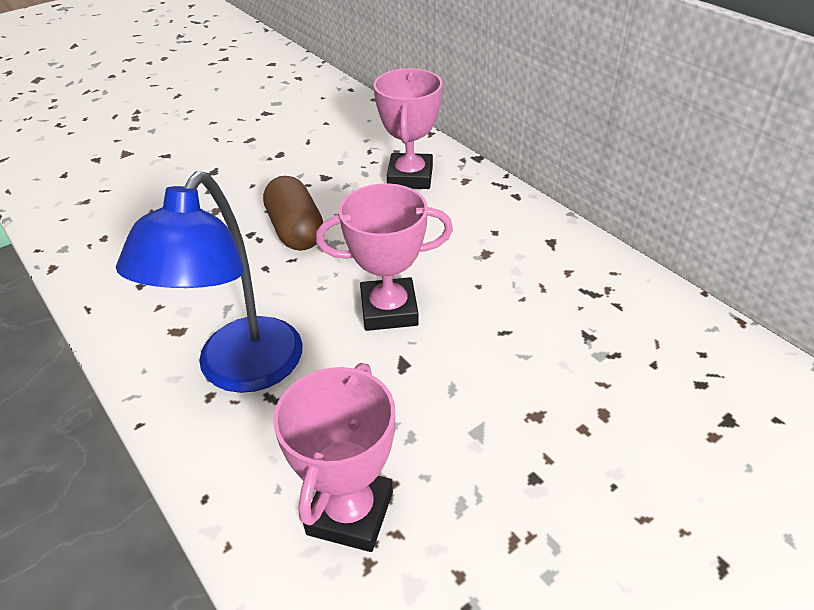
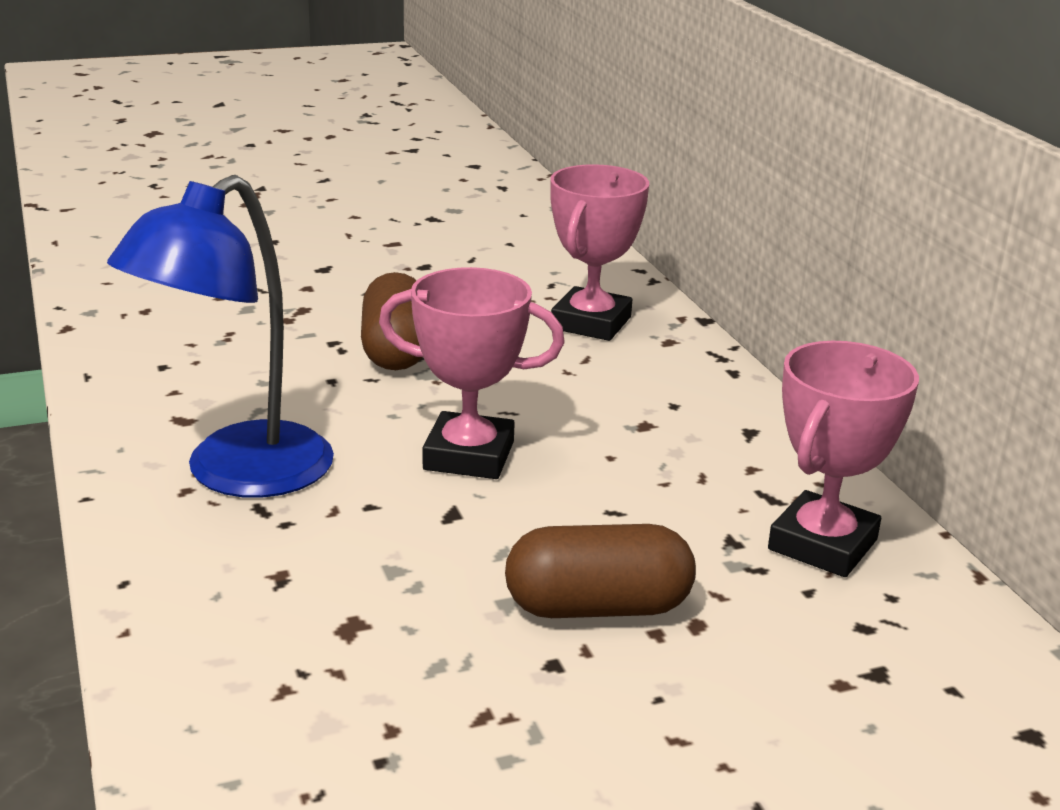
camera: 15 degrees right, 15 degrees down
pink trophy [273,363,395,552] -> pink trophy moved to [768,341,919,577]
none -> brown capsule [505,524,696,618]

